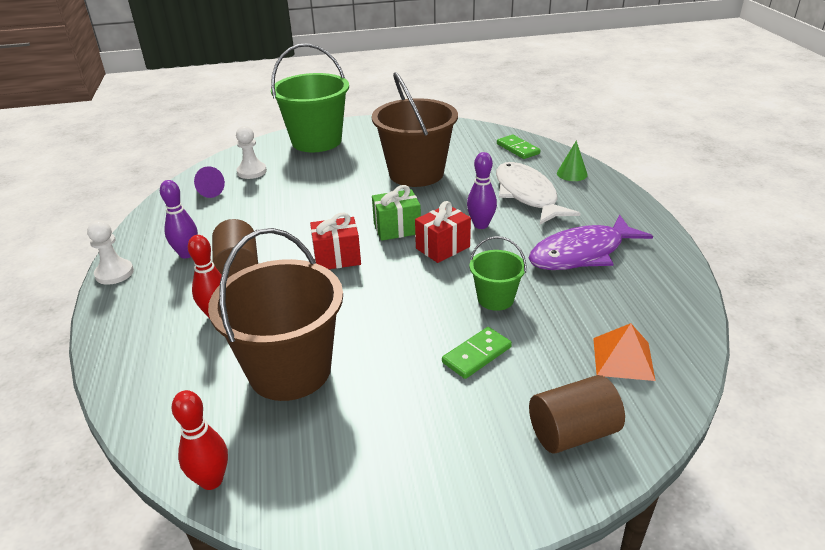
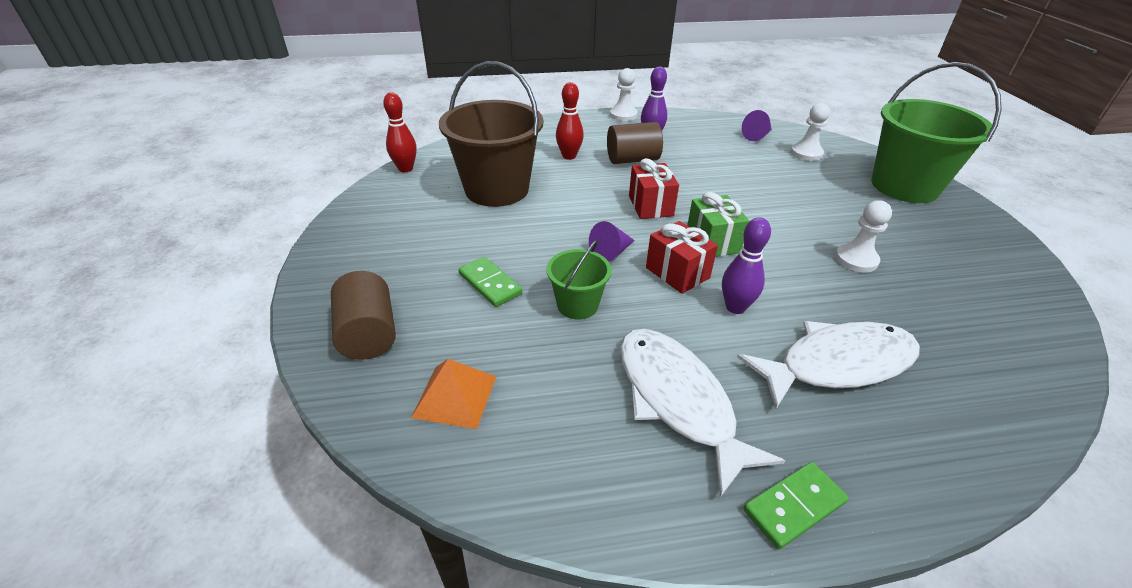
camera: 90 degrees right, 5 degrees up
brown bucket [372,72,458,187] -> white pawn [835,200,892,273]
green domino [497,135,540,159] -> green domino moved to [743,462,849,549]
purple fish [529,215,653,270] -> white fish [620,329,785,497]
green cone [557,140,588,181] -> none
none -> purple cone [589,221,635,262]

